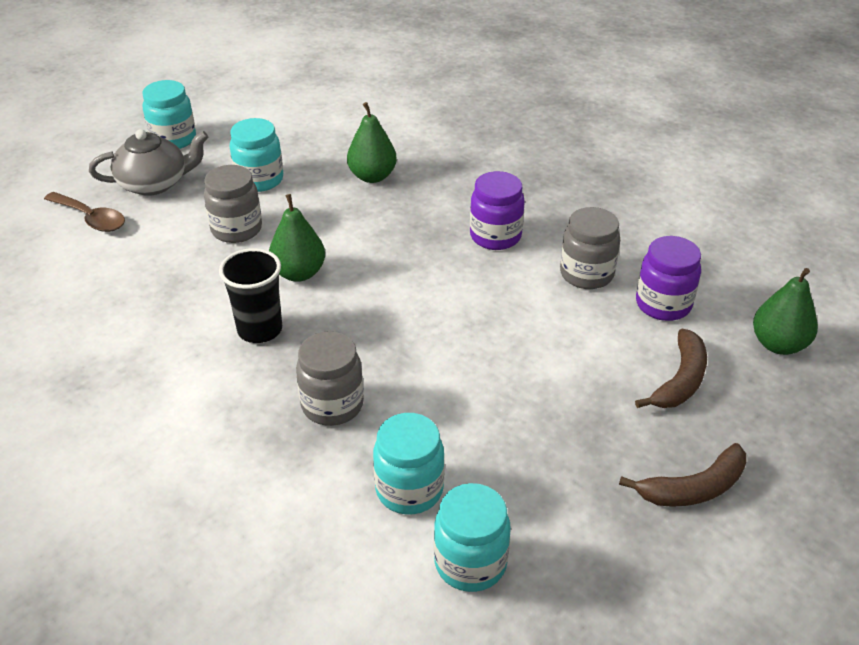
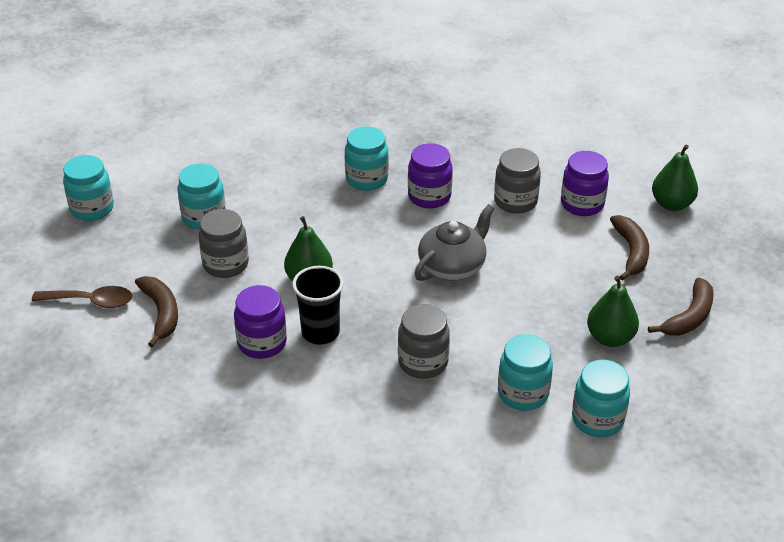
camera: 30 degrees left, 0 degrees up
grey teapot [89,129,209,196] -> grey teapot moved to [414,204,495,281]
green pear [347,102,397,183] -> green pear moved to [587,276,639,347]
none -> brown banana [135,276,178,347]
none -> purple jar [234,285,287,359]
none -> turquoise jar [345,126,389,191]

